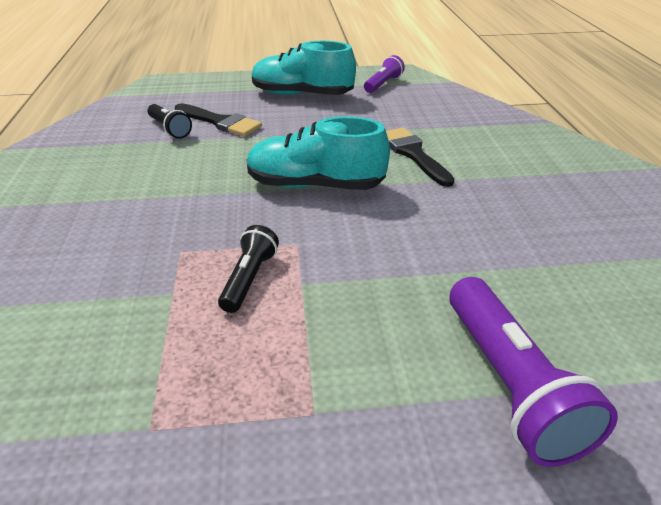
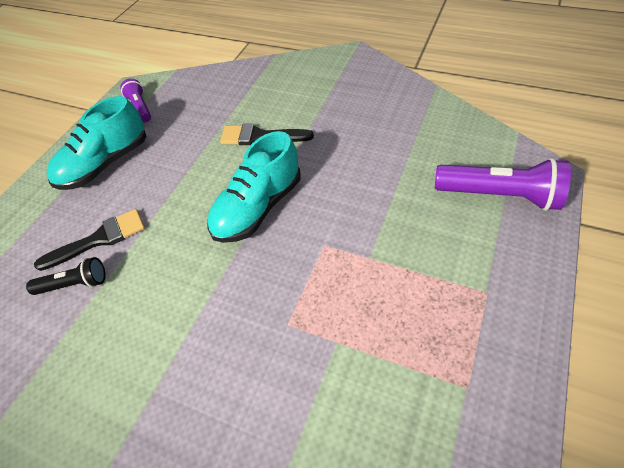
camera: 55 degrees left, 15 degrees up
black flashlight [218,225,279,313] -> none

